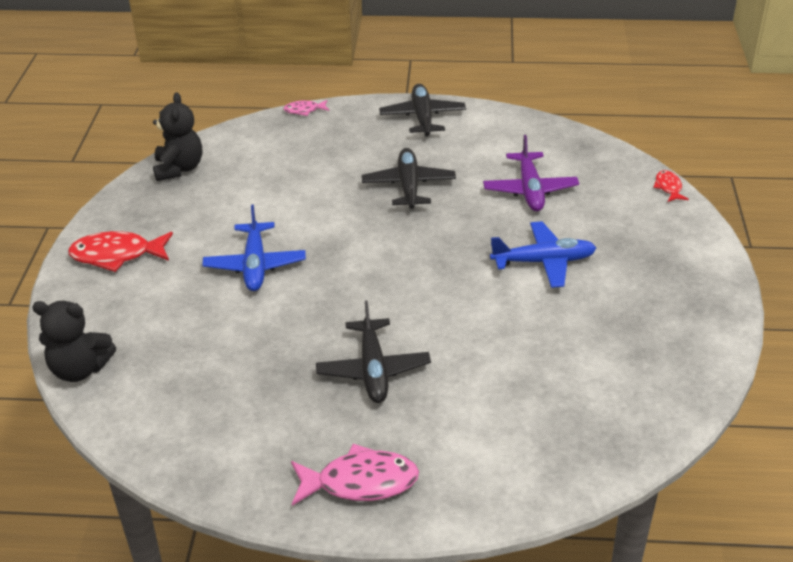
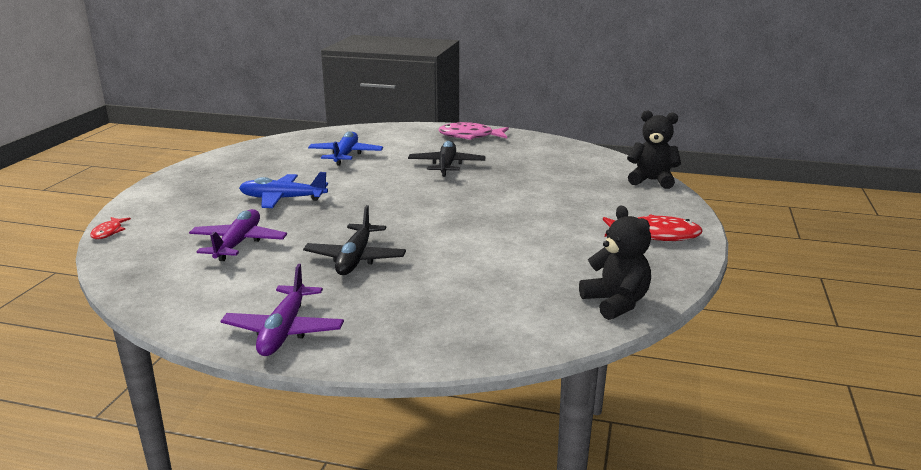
camera: 170 degrees left, 15 degrees down
black teddy bear [153,93,202,181] -> black teddy bear turned 150 degrees clockwise [579,206,651,320]
blue plane [202,205,306,291] -> blue plane moved to [308,131,383,166]
pink fish [283,100,329,116] -> none
black plane [379,84,466,137] -> purple plane [221,264,344,356]

